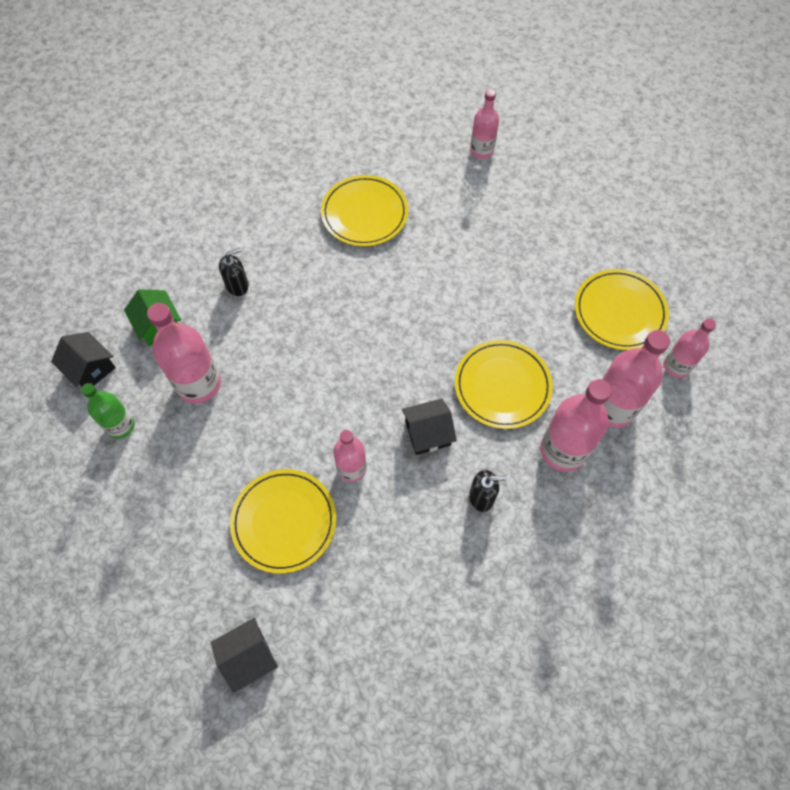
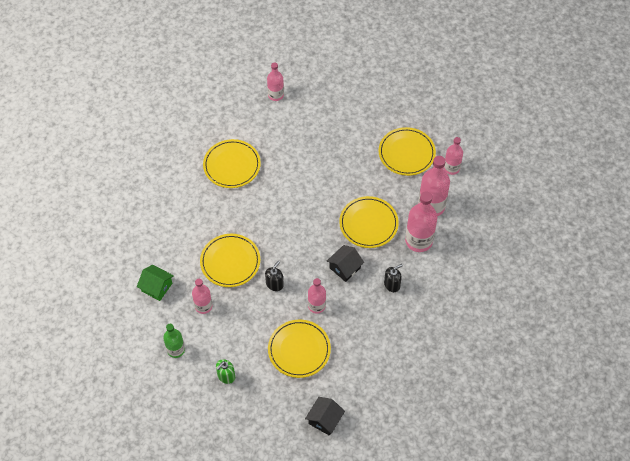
camera: 30 degrees left, 5 degrees down
black house [51,332,116,387] -> none
pink bottle [147,303,221,404] -> pink bottle [192,279,212,314], size x0.62
black soap dispenser [219,248,249,296] -> black soap dispenser moved to [265,261,284,291]
none -> yellow plate [200,234,260,287]
none -> green soap dispenser [216,359,235,384]

